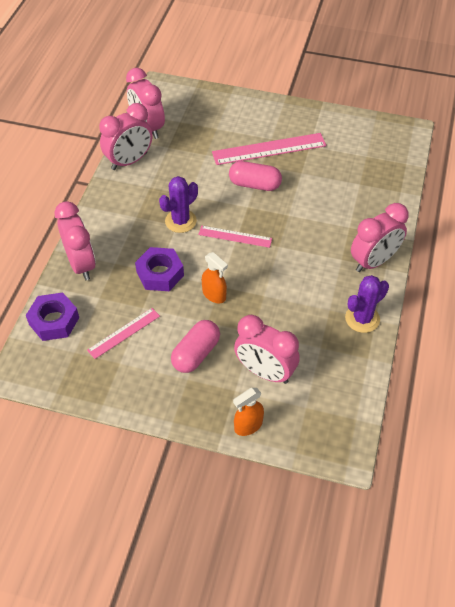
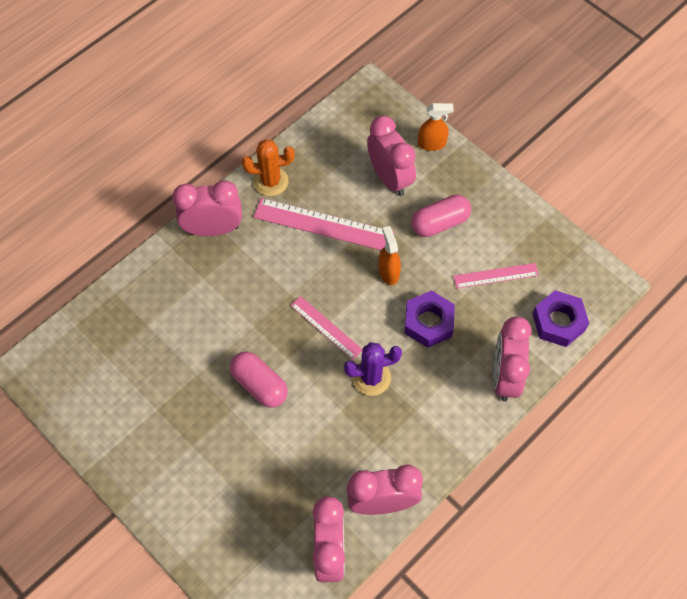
camera: 150 degrees left, 10 degrees up
pink ruler [212,133,326,165] -> pink ruler moved to [254,198,394,250]
purple cactus [345,275,389,333] -> orange cactus [242,139,295,196]

